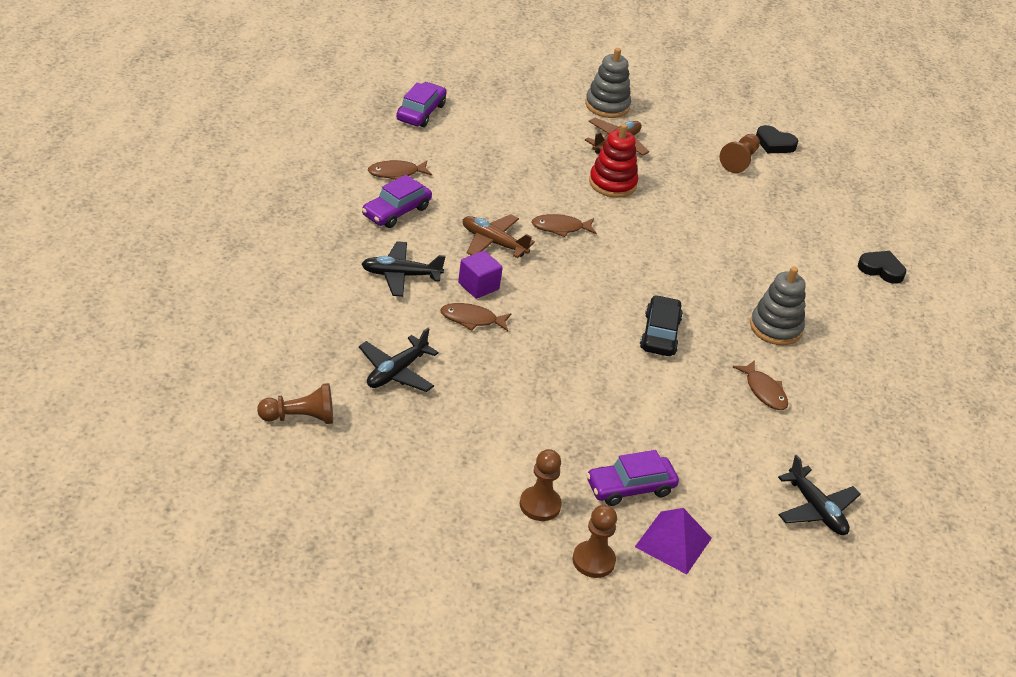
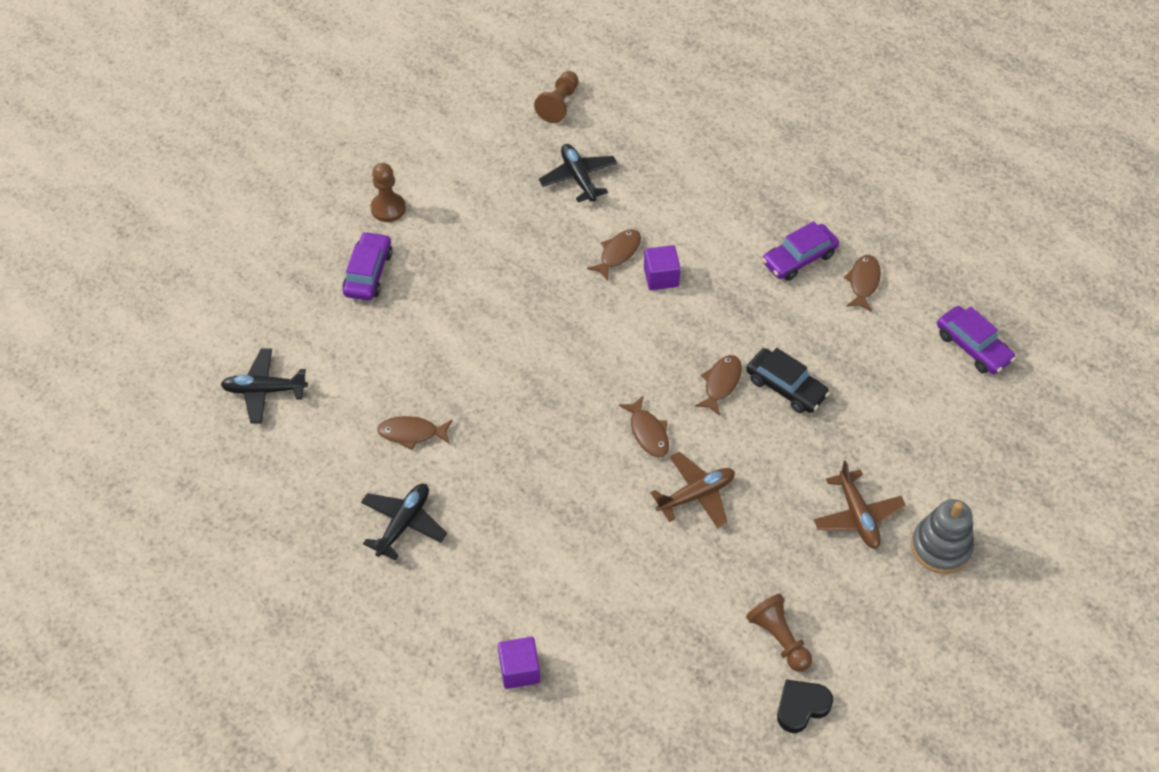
camera: 125 degrees right, 15 degrees up
purple car [362,175,432,228] -> purple car turned 105 degrees counterclockwise [762,221,839,281]
black plane [362,241,446,297] -> black plane moved to [361,484,447,560]
brown plane [463,214,535,258] -> brown plane moved to [650,452,735,528]
brown pawn [573,505,617,578] -> none
red stacking toy [589,124,638,198] -> none
purple pyramid [635,508,712,575] -> none
black car [640,295,683,356] -> black car moved to [746,348,830,413]
grey stacking toy [750,266,805,345] -> none
black heart [858,251,906,284] -> purple cube [498,637,540,689]
none -> brown fish [619,396,669,457]

